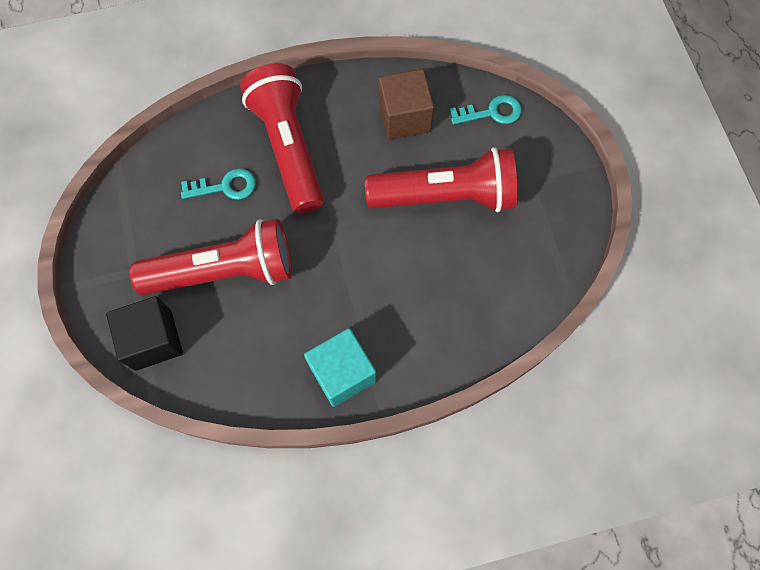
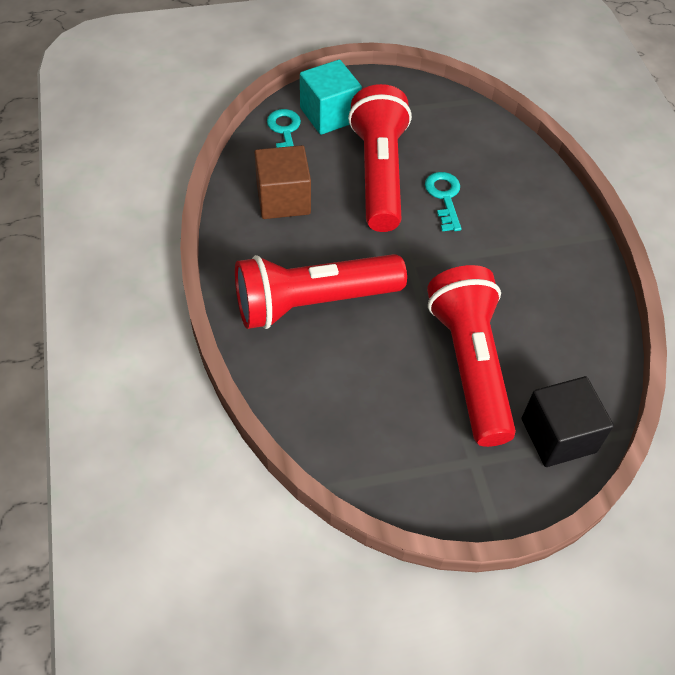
camera: 90 degrees left, 15 degrees down
turquoise key [181,168,256,200] -> turquoise key moved to [425,172,461,231]
turquoise cube [304,328,376,407] -> turquoise cube moved to [300,60,362,135]

